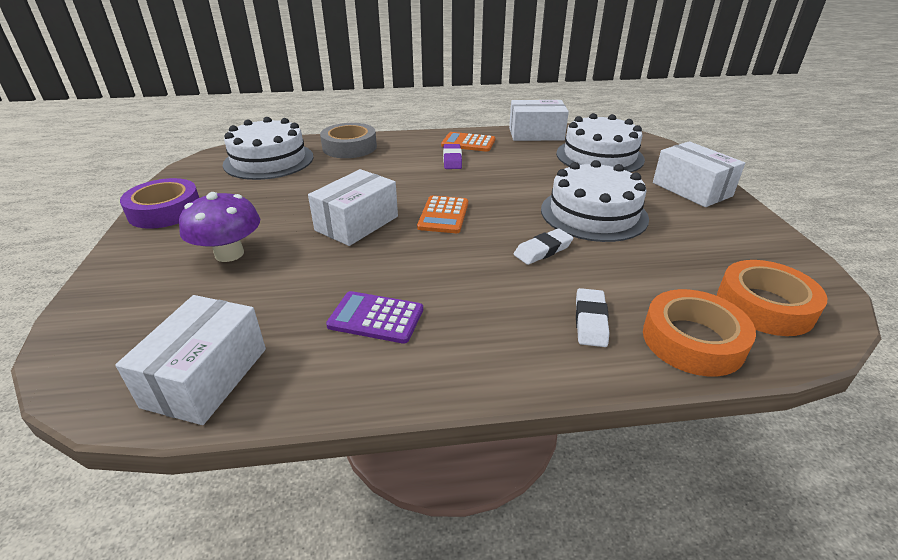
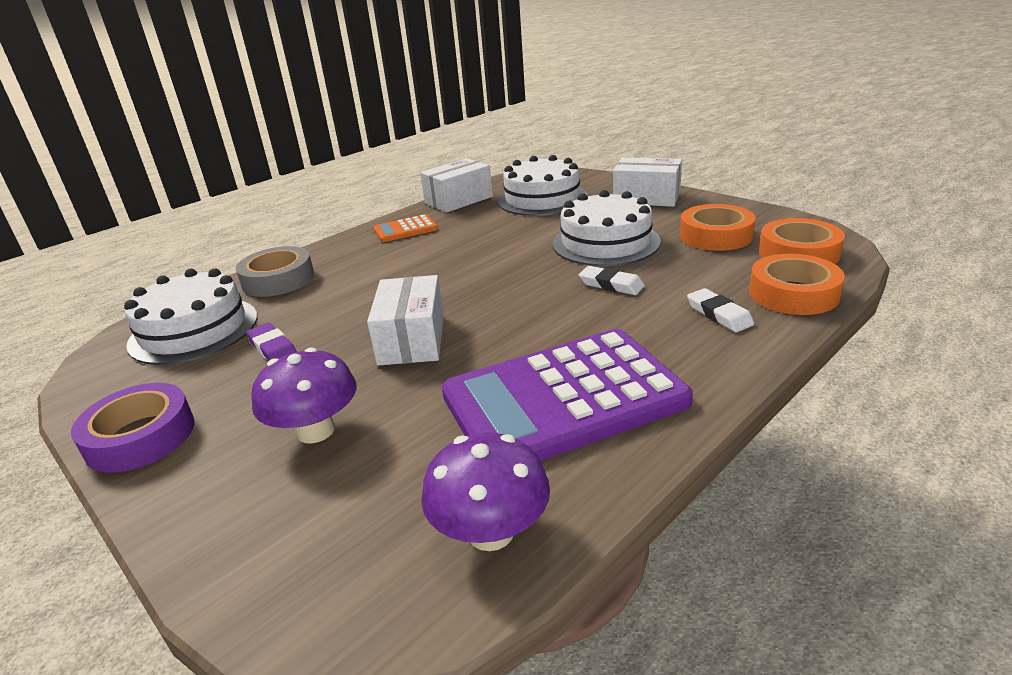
camera: 35 degrees left, 5 degrees down
white box [115,295,266,425] -> purple mushroom [421,433,550,551]
purple calculator [326,291,423,344] -> purple calculator [442,329,693,461], size x2.27
orange calculator [417,196,468,233] -> none
purple eraser [443,144,462,169] -> purple eraser moved to [246,323,297,361]
white eraser [514,229,574,265] -> white eraser turned 75 degrees counterclockwise [579,266,645,295]
none -> orange tape [680,204,756,251]

